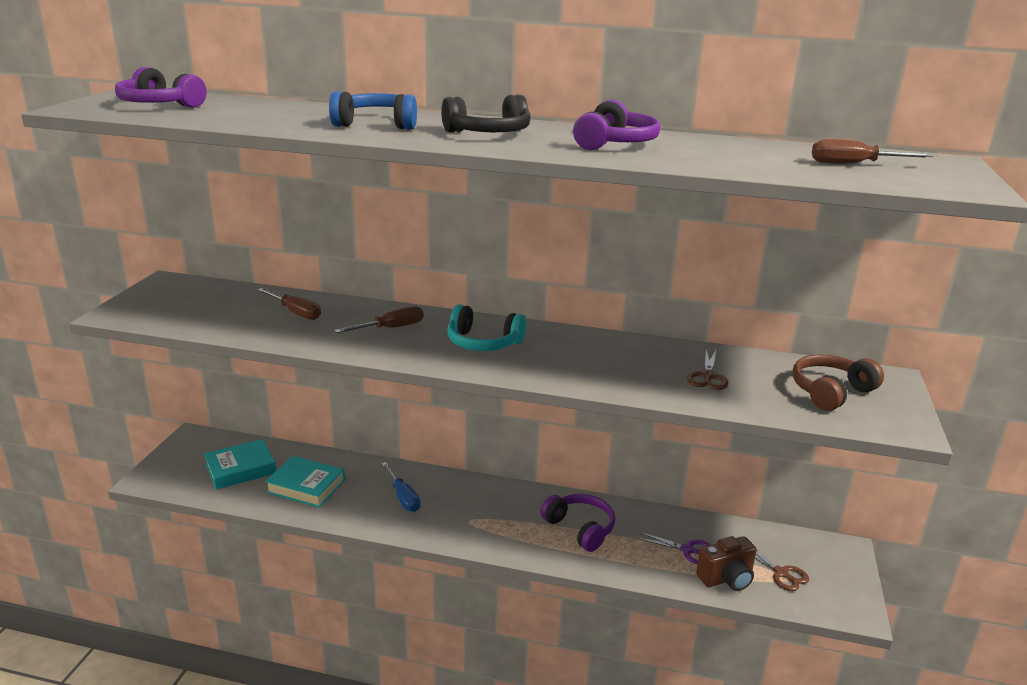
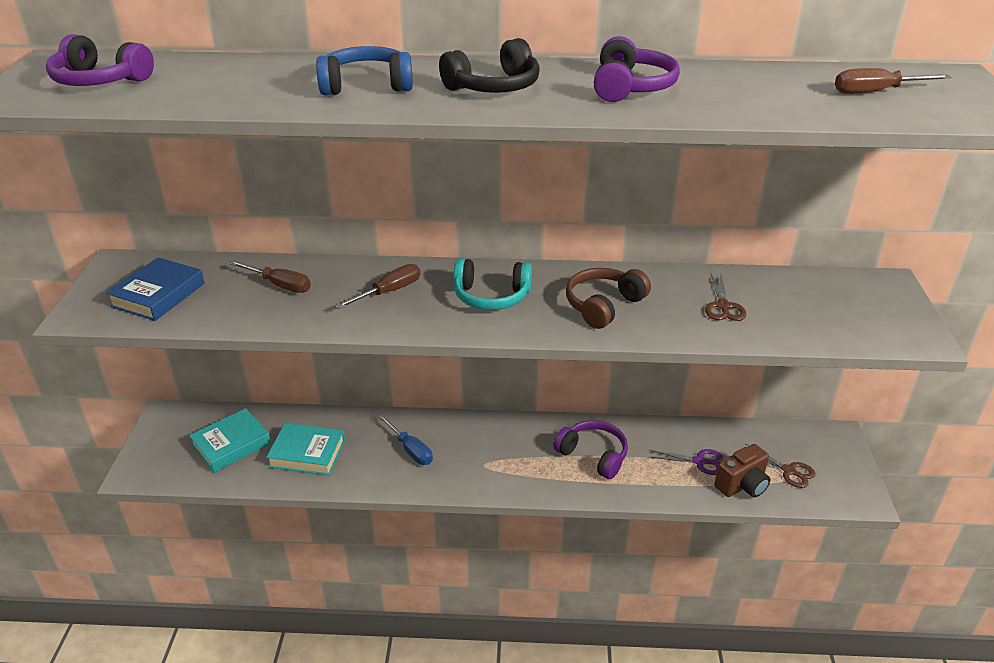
camera: 10 degrees left, 10 degrees up
brown headphones [793,354,884,411] -> brown headphones moved to [566,268,651,329]
none -> blue book [106,258,205,321]

